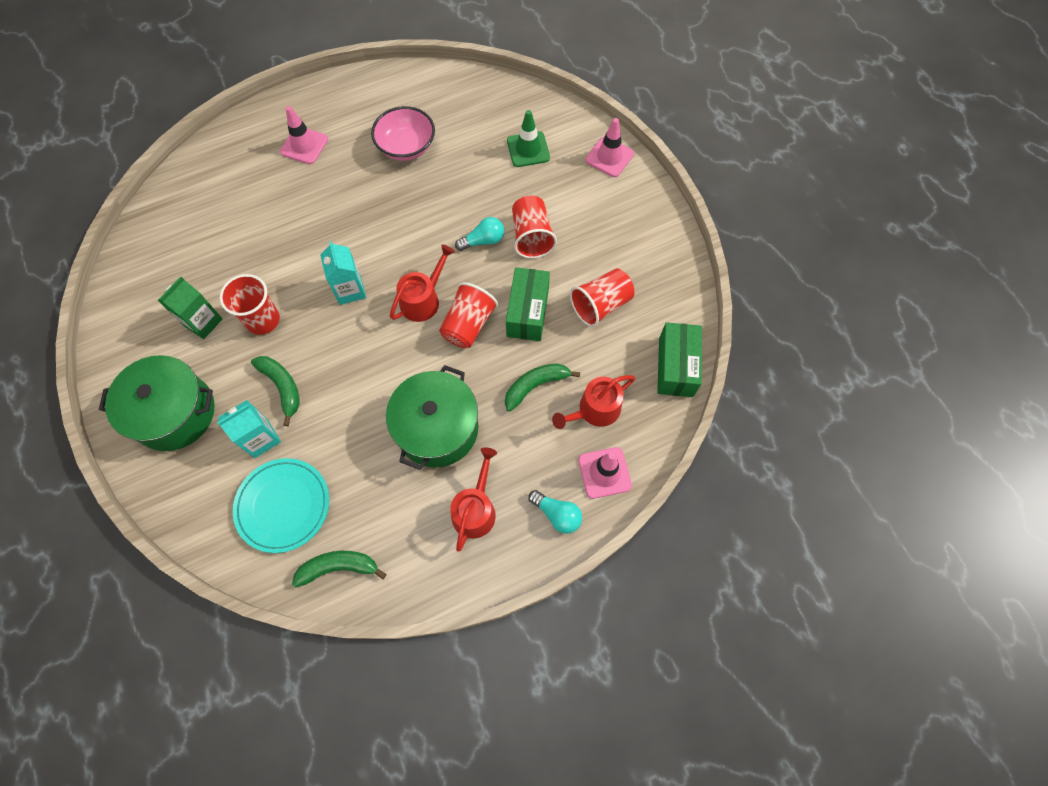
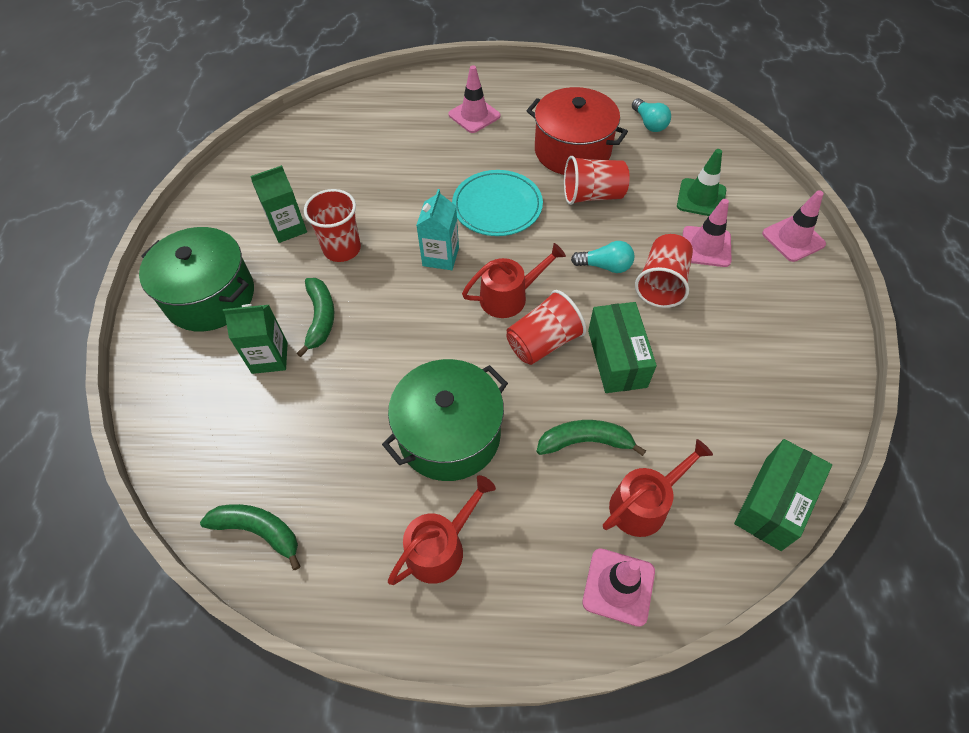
camera: 30 degrees right, 10 degrees down
turquoise carton [217,400,281,458] -> green carton [223,304,288,374]
turquoise plate [233,458,329,553] -> turquoise plate moved to [452,170,543,236]
pink bowl [371,106,435,161] -> red pot [527,87,628,175]
green box [506,267,550,341] -> green box turned 45 degrees counterclockwise [588,302,657,393]
turquoise light bulb [528,490,582,534] -> turquoise light bulb moved to [632,98,671,132]
red watering can [552,375,635,429] -> red watering can turned 150 degrees clockwise [603,439,713,537]
red cup [570,269,634,327] -> red cup moved to [564,156,630,205]
none -> pink traffic cone [683,199,732,267]

